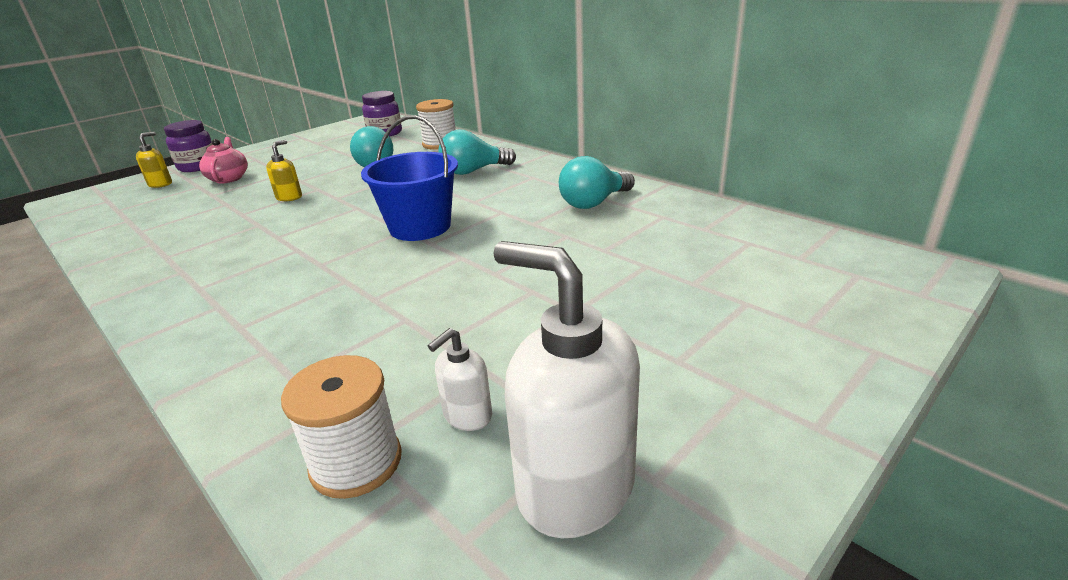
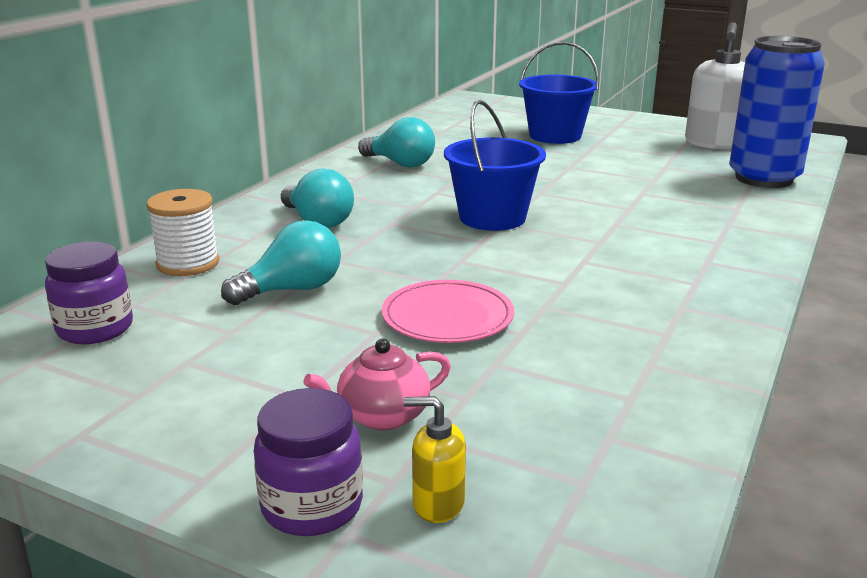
camera: 110 degrees left, 5 degrees down
yellow soap dispenser [266,140,302,201] -> pink plate [382,280,514,343]
white spool [281,355,402,499] -> blue can [729,36,825,188]
white soap dispenser [428,328,492,431] -> none
none -> blue bucket [519,41,599,144]

